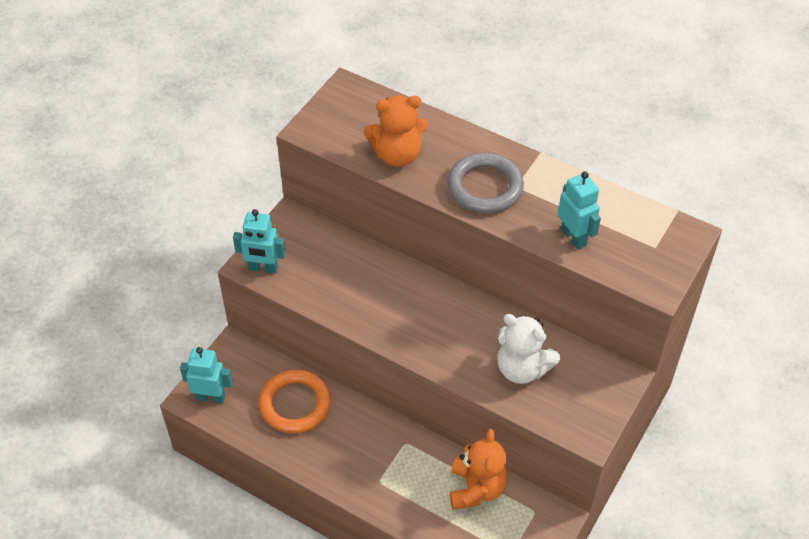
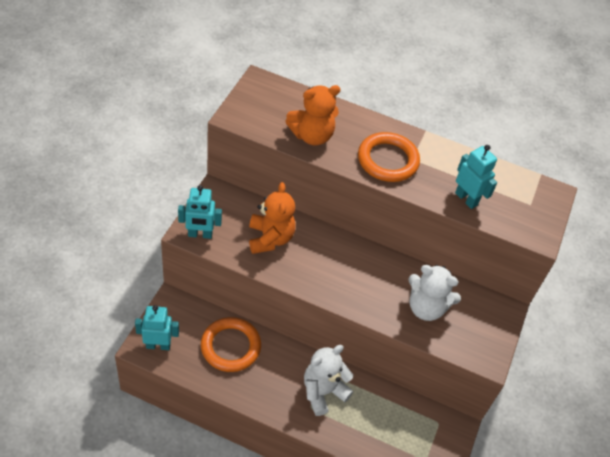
camera: 15 degrees left, 0 degrees up
grey ring [447,153,524,213] -> orange ring [358,132,420,182]
orange teddy bear [450,429,508,509] -> orange teddy bear moved to [249,182,296,254]
none -> white teddy bear [304,345,353,416]

